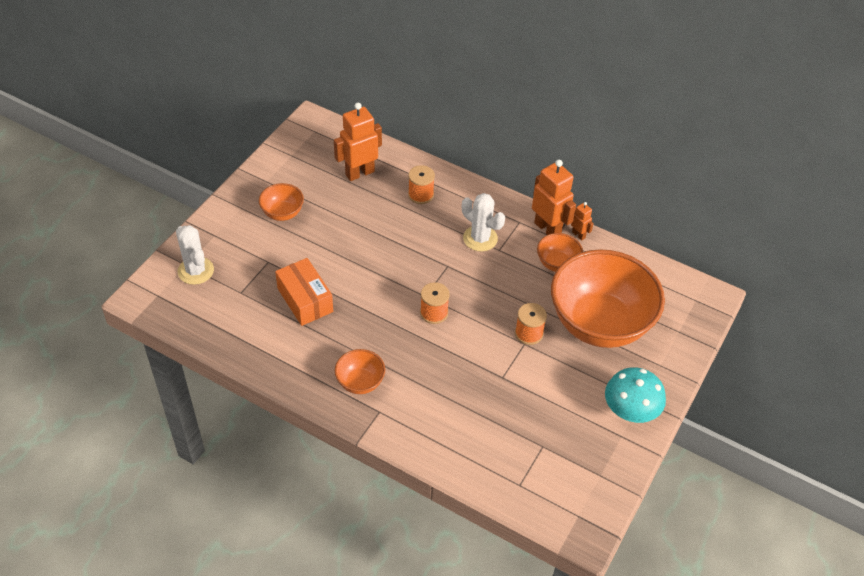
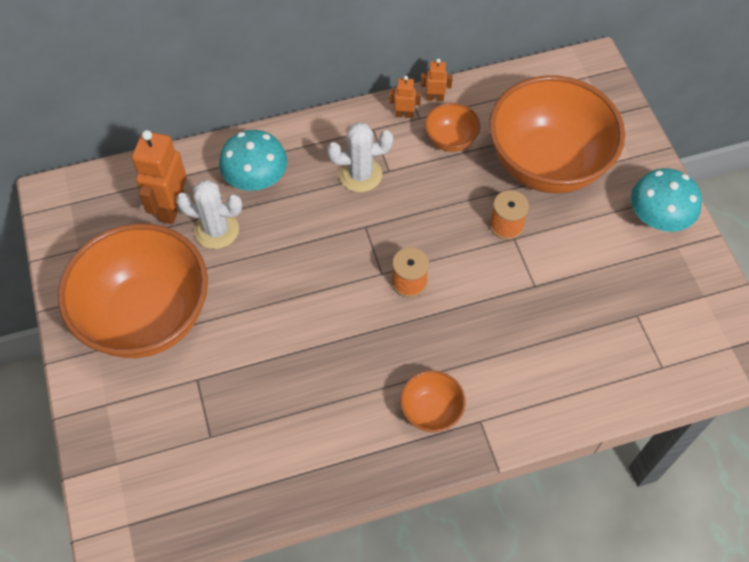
camera: 45 degrees left, 10 degrees up
white cactus [176,225,214,285] -> white cactus moved to [176,180,242,249]
orange bowl [259,183,304,221] -> orange bowl [58,223,208,358], size x2.31
orange box [275,258,333,326] -> none
orange spool [408,165,435,204] -> turquoise mushroom [219,130,287,191]
orange robot [532,160,576,235] -> orange robot [389,76,421,118], size x0.50

